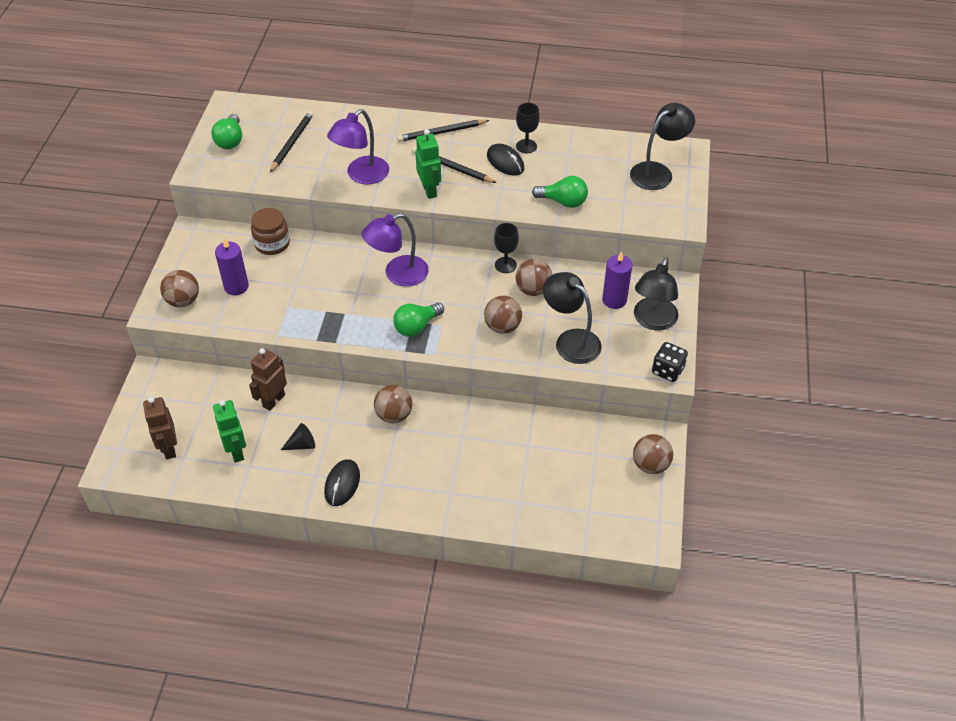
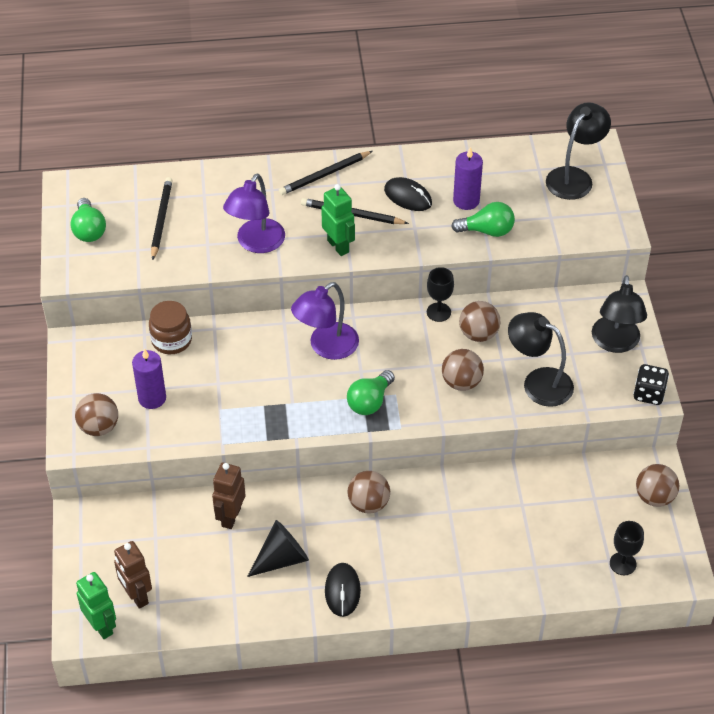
camera: 15 degrees left, 0 degrees up
green robot [213,400,246,463] -> green robot moved to [76,572,116,639]
black cone [281,423,315,450] -> black cone [247,520,309,577], size x1.63
black goblet [516,103,540,153] -> black goblet moved to [610,521,644,575]
purple candle [602,251,633,309] -> purple candle moved to [453,147,483,210]

